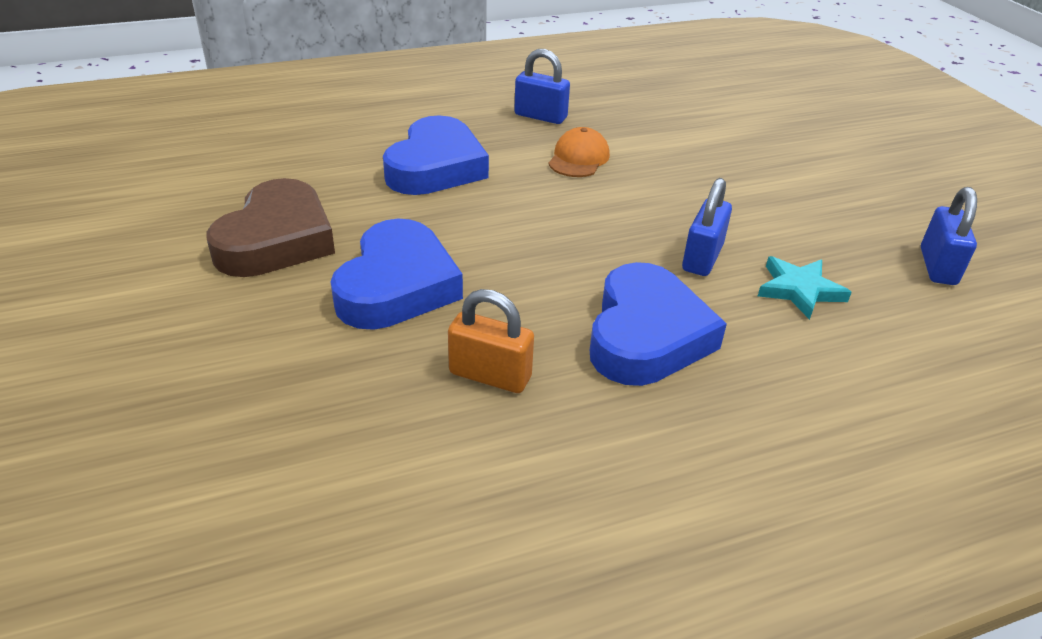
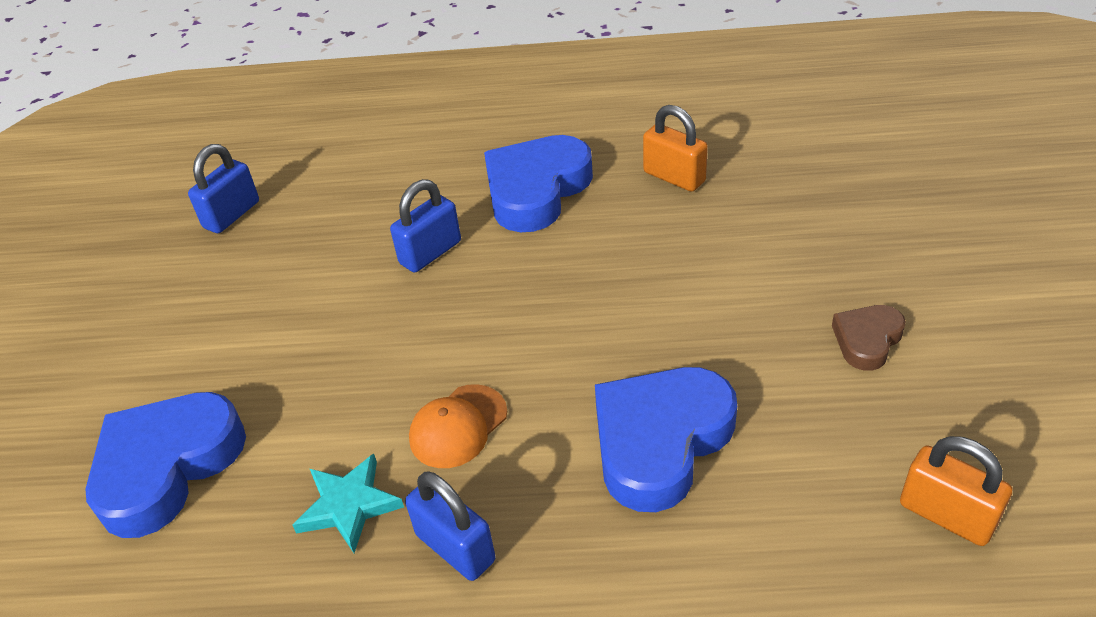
camera: 155 degrees left, 5 degrees up
brown heart [207,178,335,277] -> brown heart [832,305,906,371], size x0.52
blue heart [330,219,463,330] -> blue heart moved to [86,392,246,538]
turquoise star [758,256,852,320] -> turquoise star moved to [293,454,404,553]
none -> orange padlock [900,436,1012,546]

